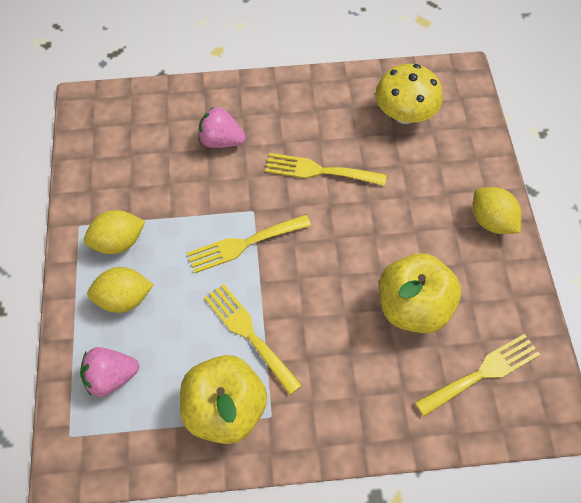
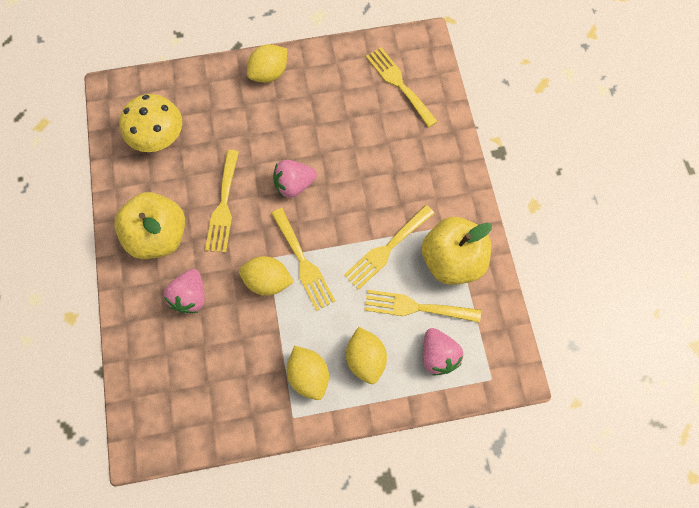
camera: 95 degrees left, 10 degrees up
yellow apple [379,253,461,333] -> yellow apple moved to [114,192,185,259]
none -> yellow lemon [239,256,294,296]
none -> pink strawberry [273,160,317,198]
none -> yellow fork [364,290,481,323]

